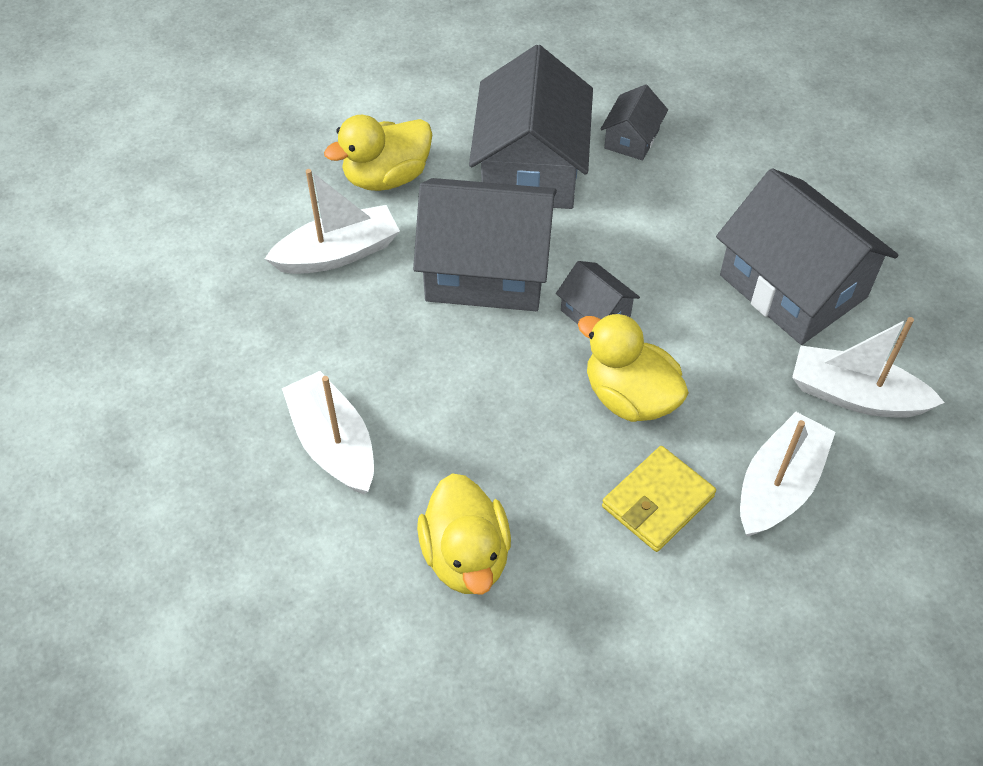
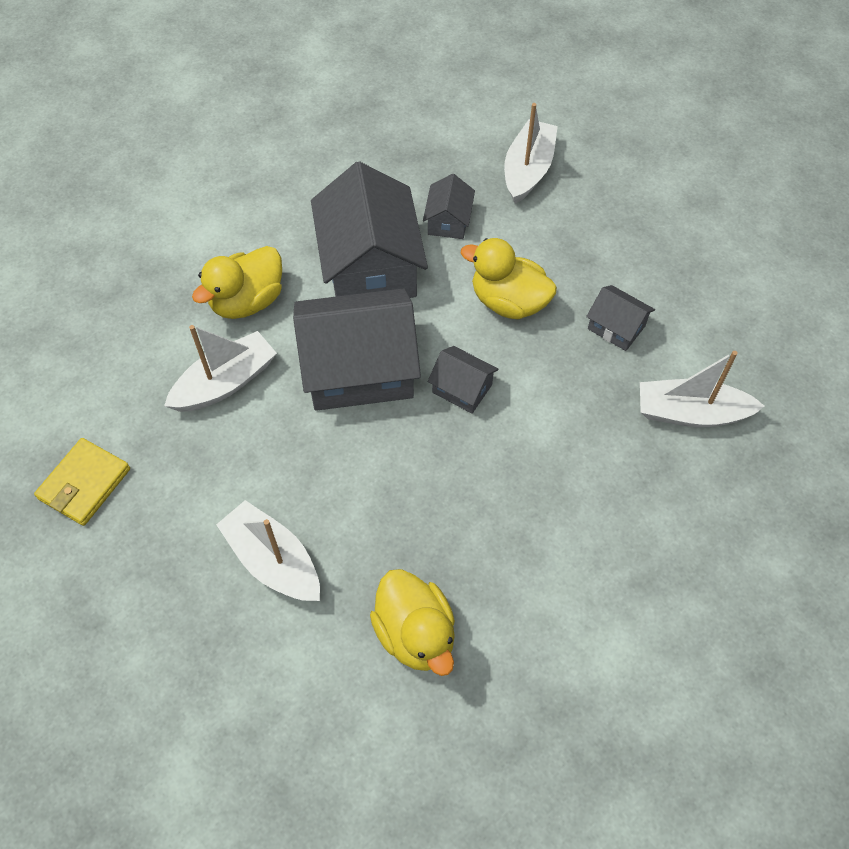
camera: 15 degrees left, 5 degrees up
yellow duck [578,313,689,422] -> yellow duck moved to [461,238,557,319]
yellow wallet [602,446,716,552] -> yellow wallet moved to [34,438,130,526]
grey house [716,168,898,345] -> grey house [586,285,655,351], size x0.47
white boat [740,412,835,537] -> white boat moved to [504,103,558,204]

